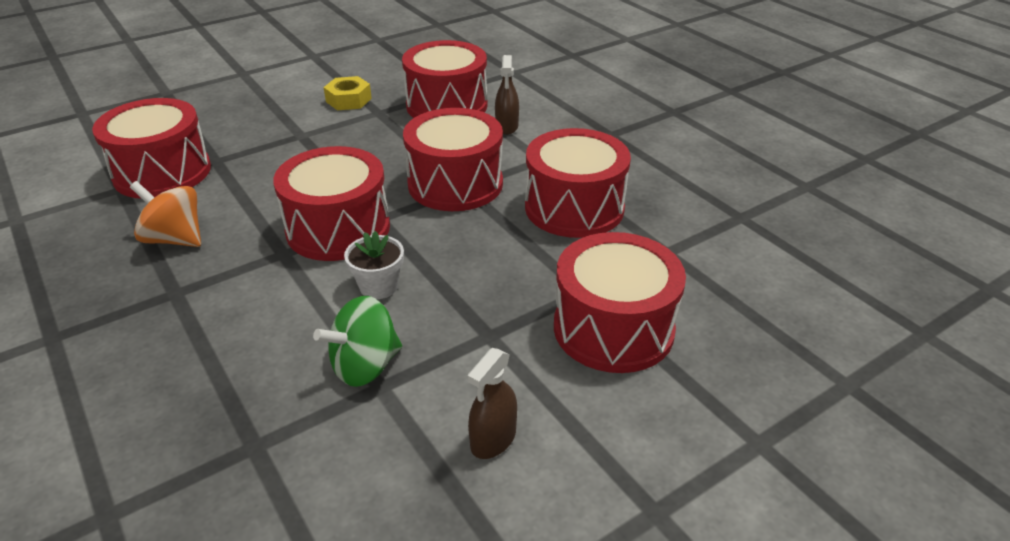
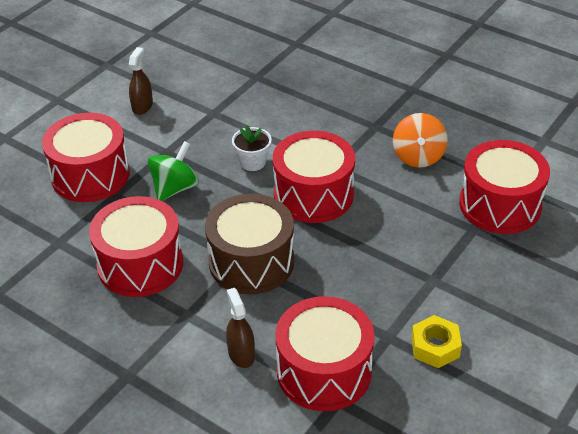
camera: 160 degrees right, 5 degrees up
orange spinning top [130,181,201,247] -> orange spinning top turned 90 degrees clockwise [393,113,448,168]
green spinning top [313,296,402,387] -> green spinning top moved to [148,141,199,201]
red drum [403,108,503,211] -> brown drum [205,194,294,294]

